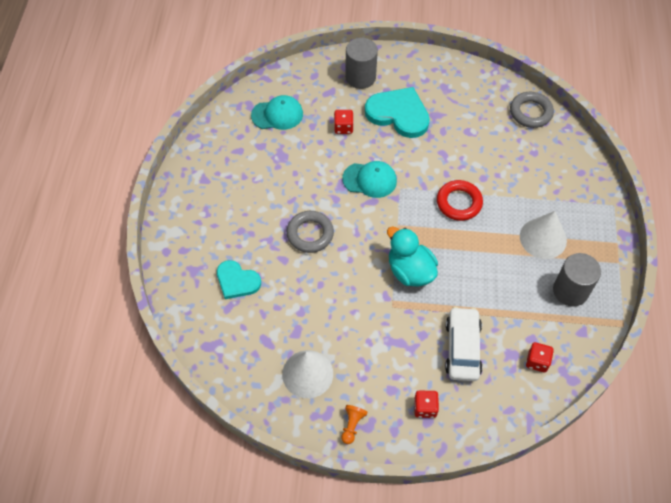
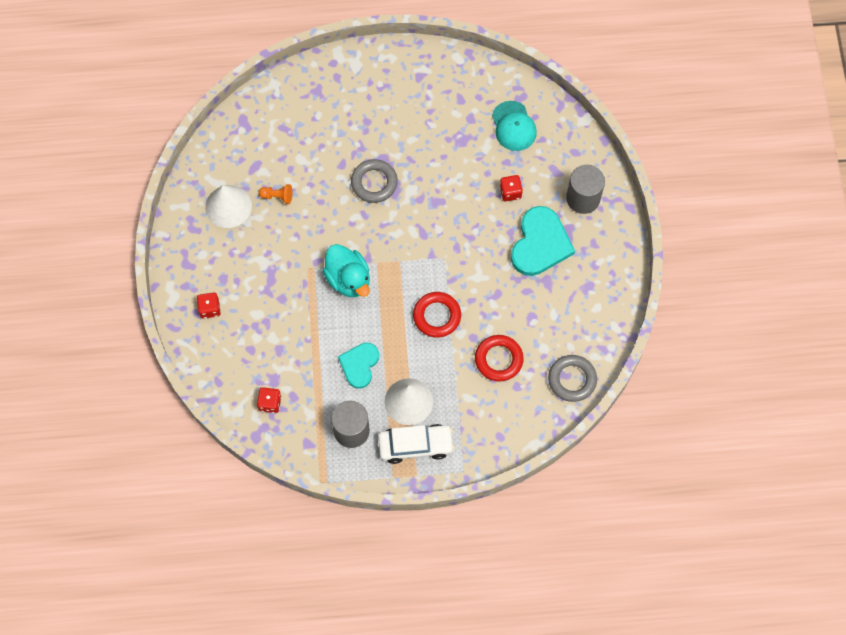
camera: 80 degrees right, 10 degrees up
turquoise heart [217,260,261,299] -> turquoise heart moved to [338,343,379,389]
orange pawn [341,405,368,444] -> orange pawn moved to [259,184,292,204]
turquoise cap [342,161,397,198] -> none
turquoise duck [387,226,438,287] -> turquoise duck turned 105 degrees clockwise [322,244,370,297]
white car [445,307,482,381] -> white car moved to [378,424,455,464]
none -> red ring [475,335,524,382]

